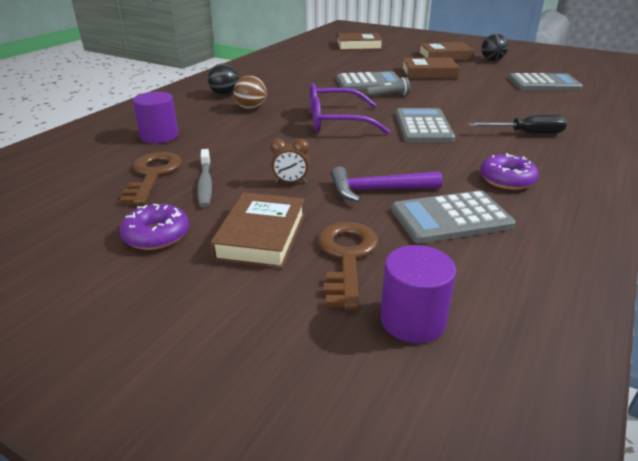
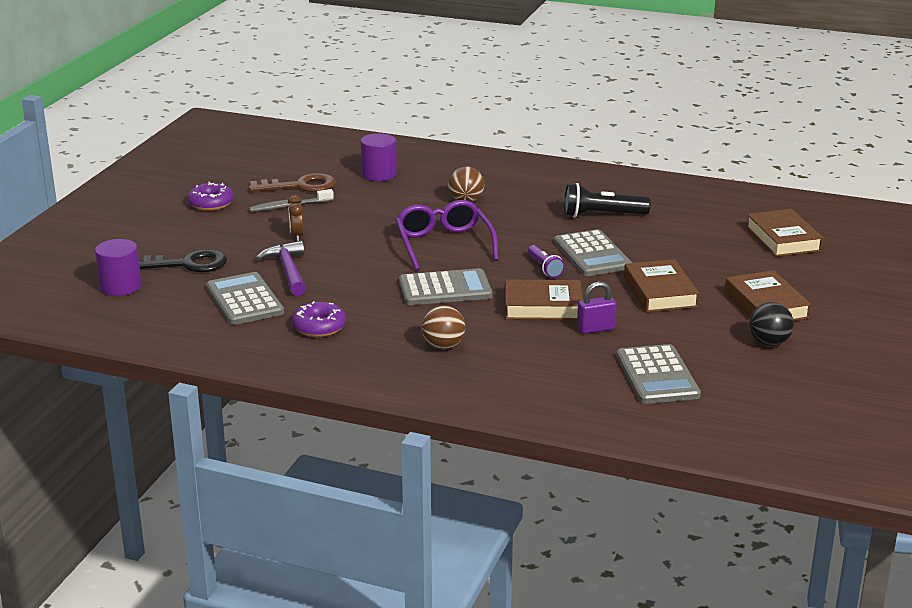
camera: 80 degrees right, 5 degrees down
black ball [208,64,239,96] -> none
brown book [210,192,305,269] -> brown book moved to [505,279,583,320]
brown key [318,222,378,310] -> black key [139,249,227,272]
grey flashlight [366,77,410,97] -> purple flashlight [528,245,565,278]
black screwdriver [468,115,567,134] -> brown ball [421,305,465,349]
none -> black flashlight [564,183,651,218]
none -> purple padlock [577,281,617,334]

